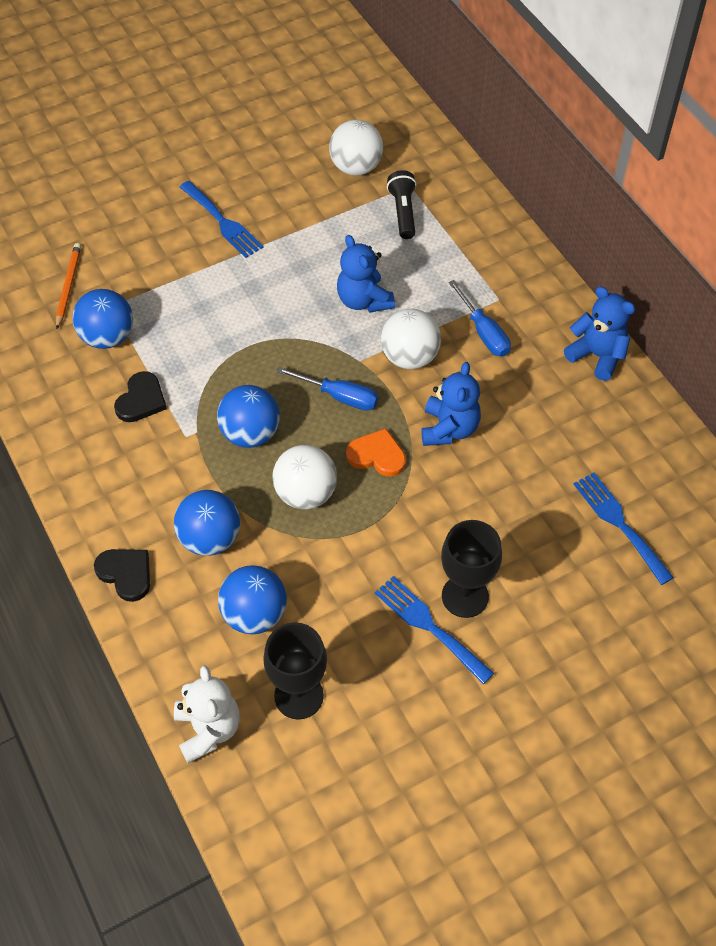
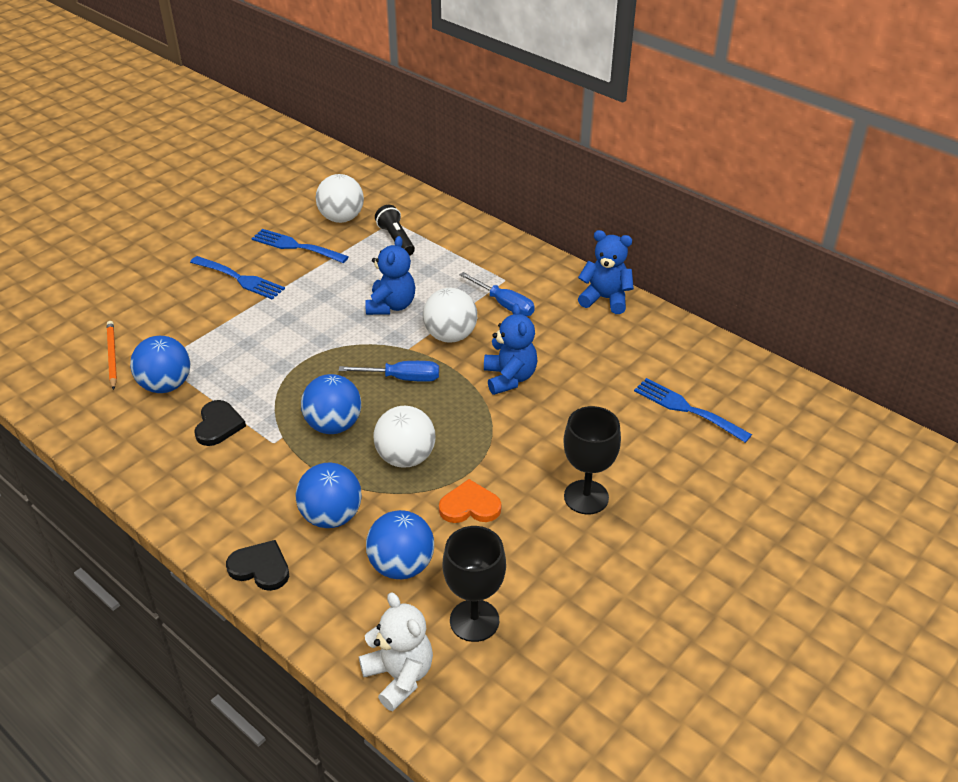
camera: 20 degrees left, 15 degrees down
blue teddy bear [337,235,395,313] -> blue teddy bear turned 120 degrees counterclockwise [365,236,415,315]
orange heart [346,428,406,477] -> orange heart moved to [439,479,501,523]
blue fork [375,576,494,684] -> blue fork moved to [251,229,349,263]

